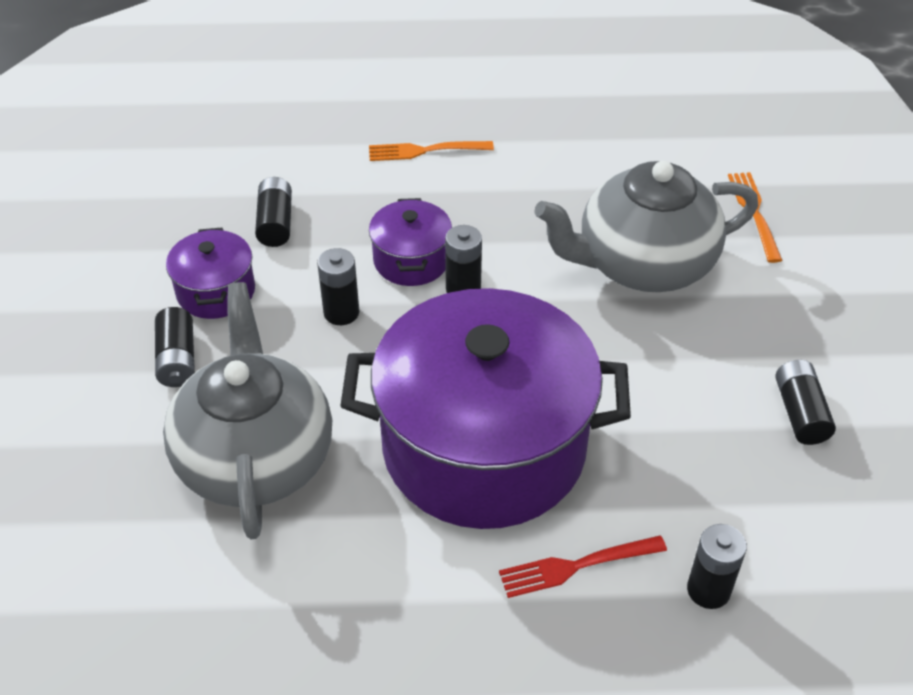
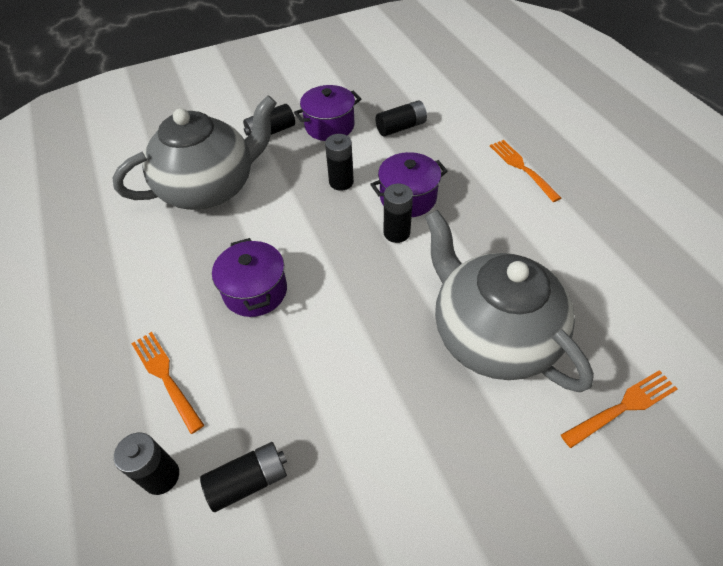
camera: 70 degrees right, 5 degrees up
purple pot [340,288,631,529] -> purple pot [212,238,287,317], size x0.44
red fork [499,535,667,598] -> orange fork [131,332,204,434]
black battery [775,360,836,445] -> black battery moved to [200,442,287,512]

